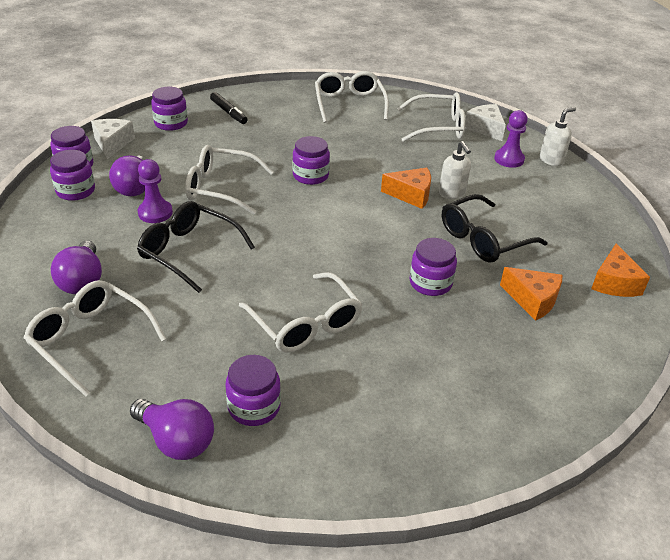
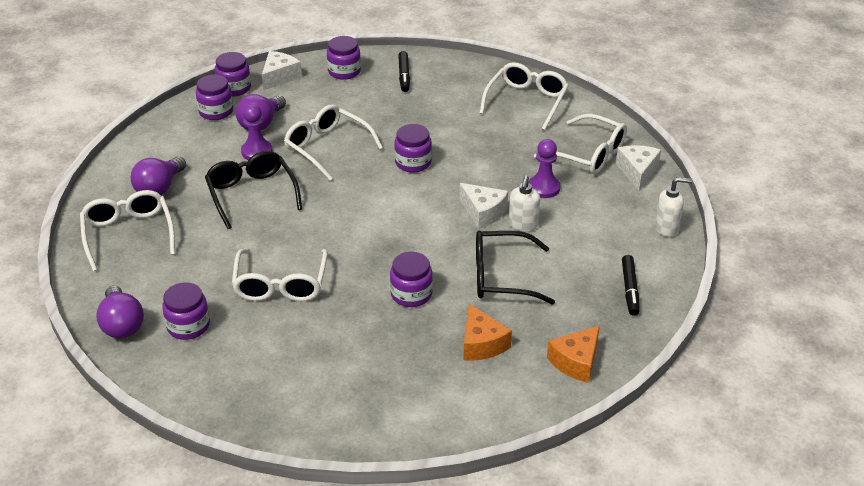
camera: 35 degrees right, 0 degrees up
orange cheese [381,168,431,209] -> white cheese [460,183,508,229]
purple pawn [494,110,528,168] -> purple pawn moved to [528,139,560,198]
none -> black marker [622,255,640,316]

